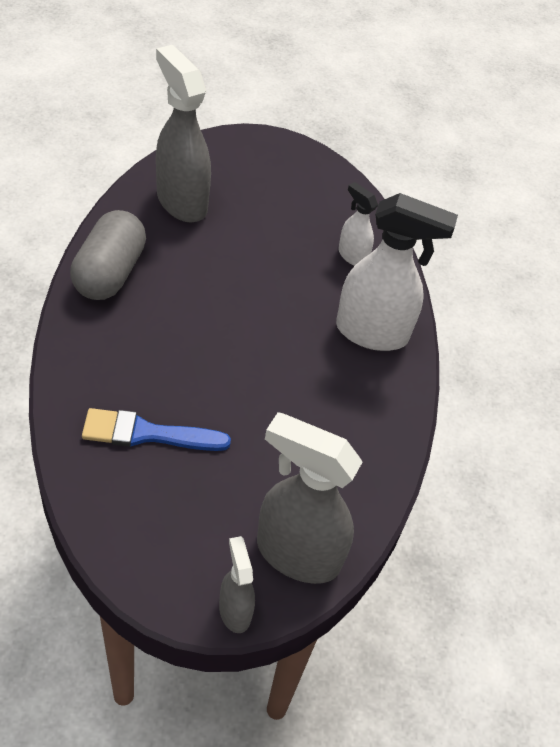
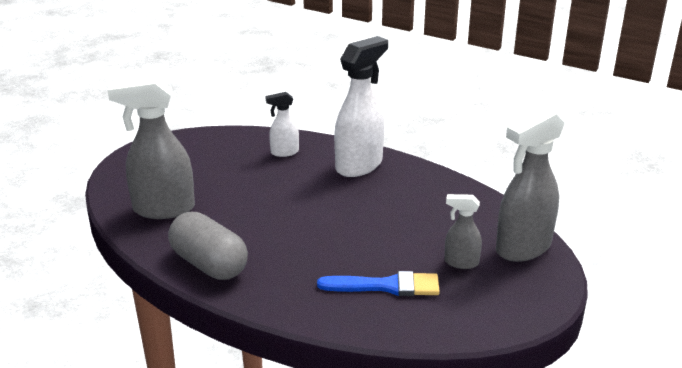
camera: 55 degrees left, 20 degrees down
blue brush [82,408,231,451] -> blue brush turned 120 degrees counterclockwise [317,271,440,296]
grey spray bottle [219,536,255,633] -> grey spray bottle moved to [444,194,482,269]

